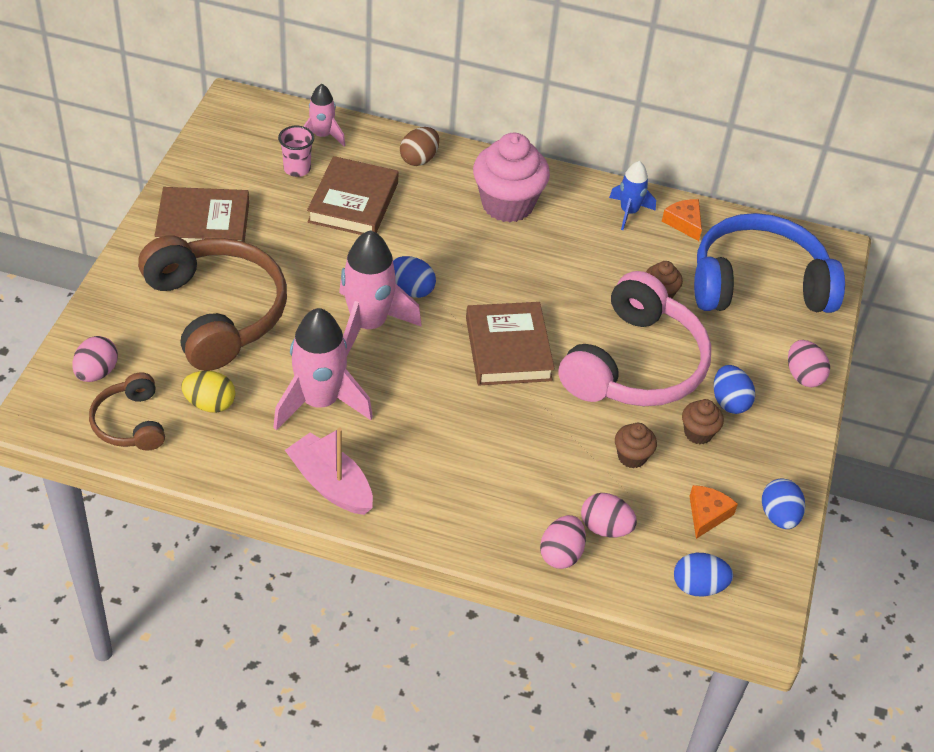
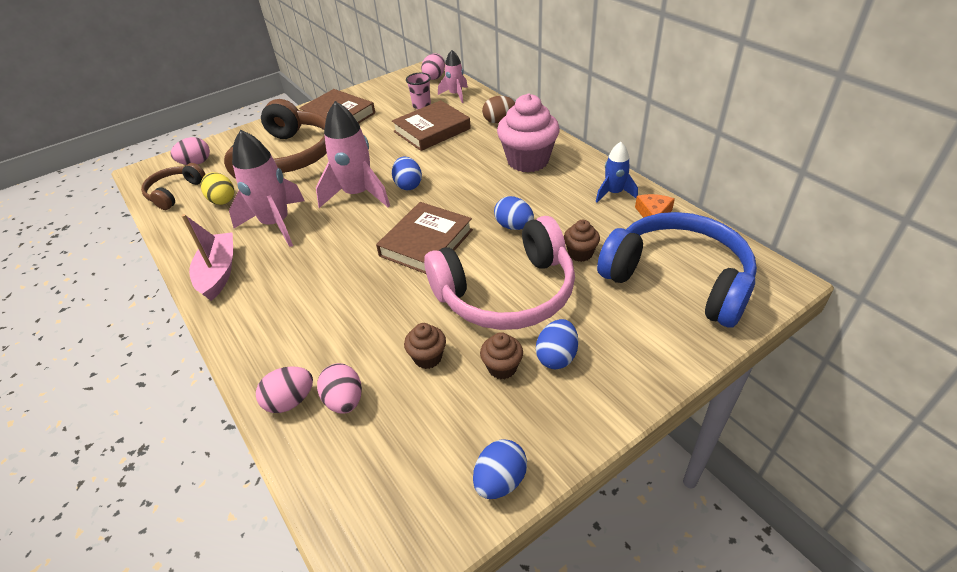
camera: 45 degrees right, 5 degrees down
blue egg [674,553,733,597] -> blue egg moved to [494,196,534,230]
orange cheese [690,485,738,539] -> none
pink egg [788,340,830,387] -> pink egg moved to [421,53,445,80]

